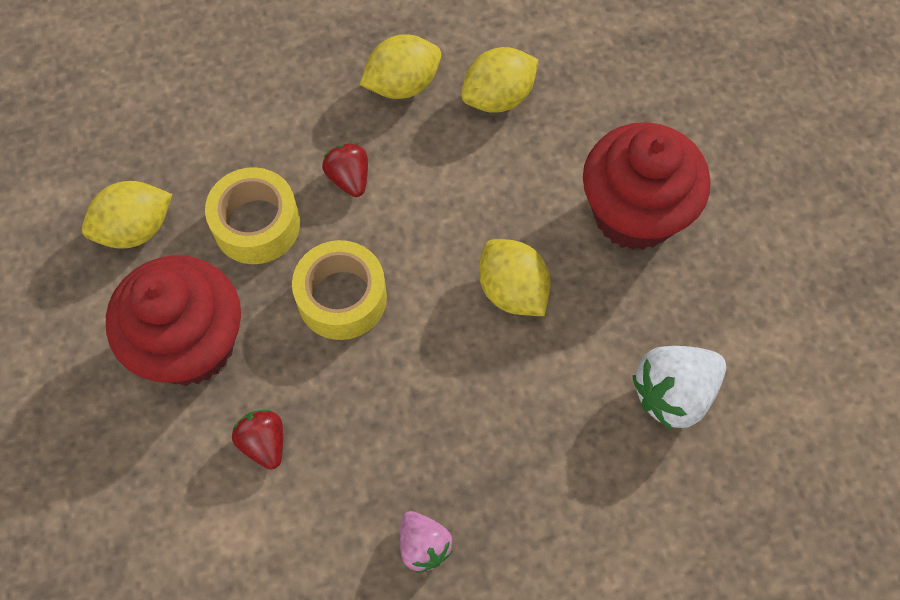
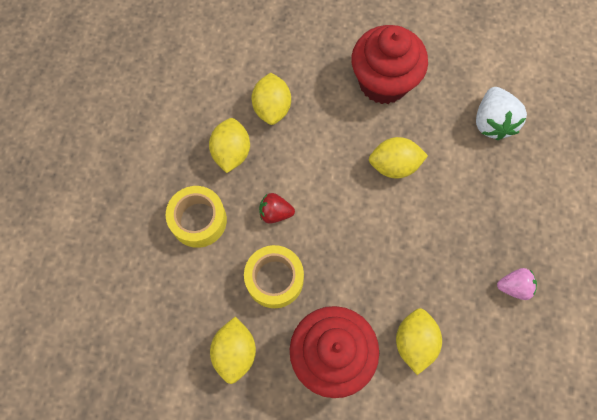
camera: 60 degrees left, 5 degrees up
red strawberry [232,410,283,469] -> yellow lemon [396,308,442,375]
yellow tape [292,240,387,340] -> yellow tape moved to [166,186,227,248]

